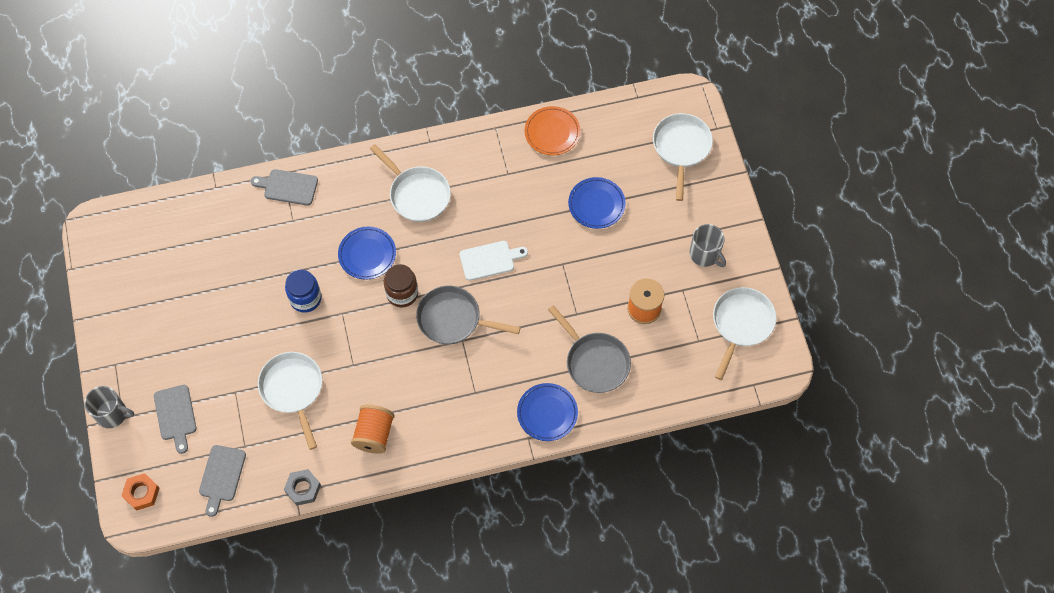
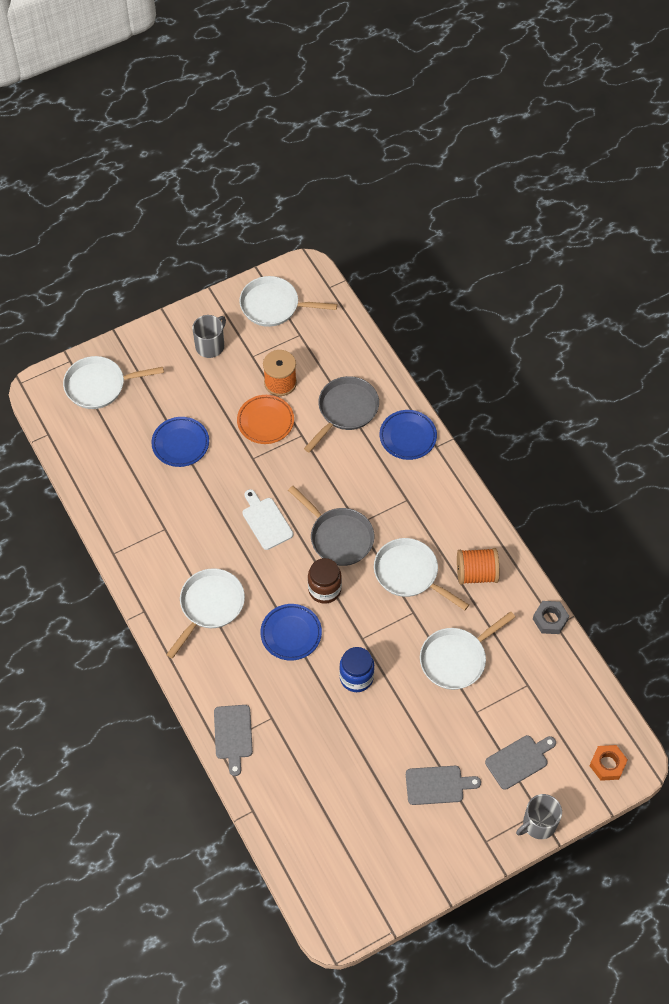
camera: 105 degrees left, 5 degrees down
grey mug [84,386,134,428] -> grey mug turned 120 degrees counterclockwise [516,794,562,839]
grey cutting board [199,445,246,517] -> grey cutting board moved to [406,766,481,805]
grey pan [416,286,520,344] -> grey pan turned 45 degrees counterclockwise [288,486,374,566]
orange plate [525,106,580,155] -> orange plate moved to [237,395,294,444]
none -> white pan [374,538,469,610]

